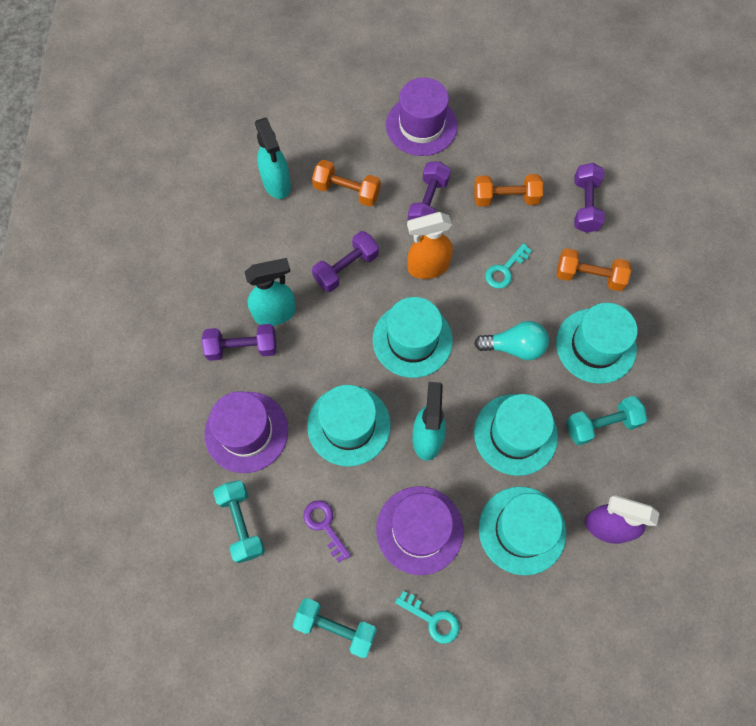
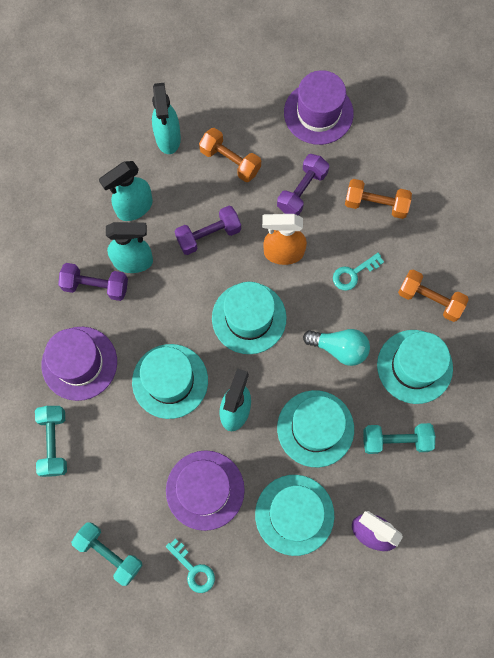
camera: 15 degrees right, 5 degrees up
purple key [303,500,351,563] -> none
purple dumbbell [574,163,605,233] -> none
none -> turquoise spray bottle [99,161,153,221]

